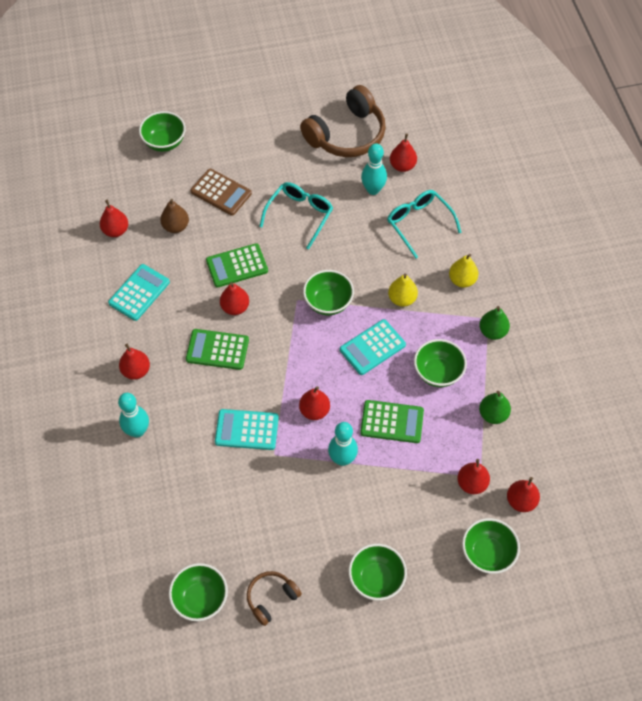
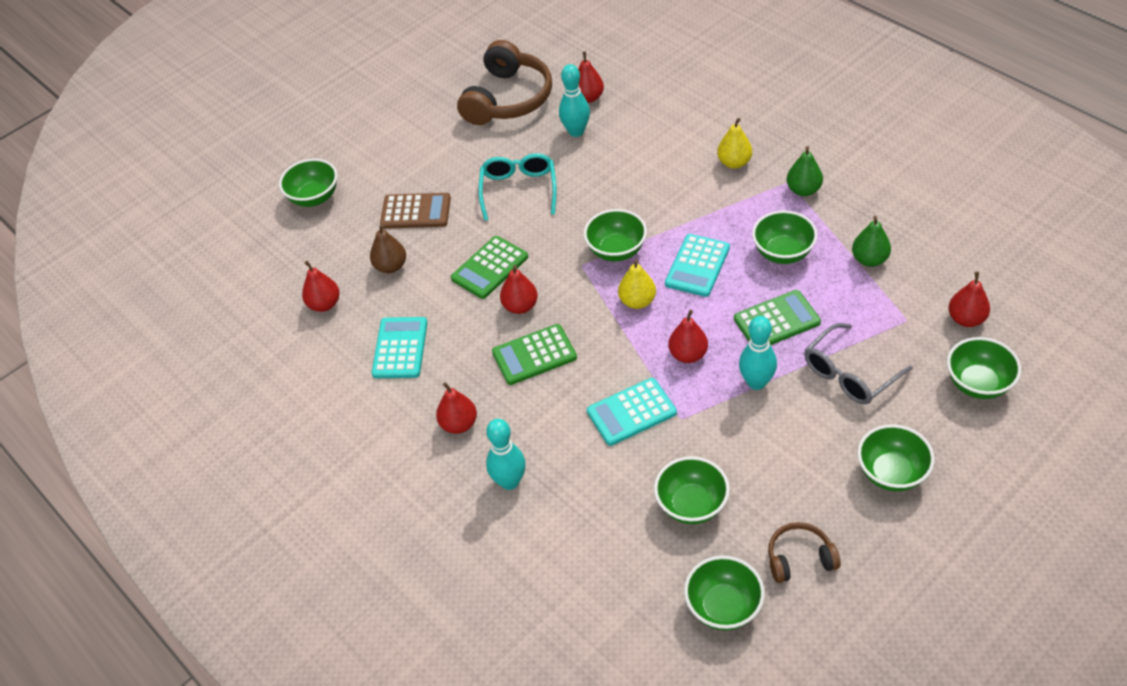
camera: 25 degrees left, 10 degrees down
brown headphones [247,571,302,626] -> brown headphones turned 60 degrees clockwise [768,522,841,583]
turquoise glasses [387,190,462,259] -> none
yellow pear [388,273,418,307] -> yellow pear moved to [618,259,656,309]
red pear [457,459,490,494] -> none
none -> green bowl [654,456,730,524]
none -> grey glasses [804,323,913,405]

